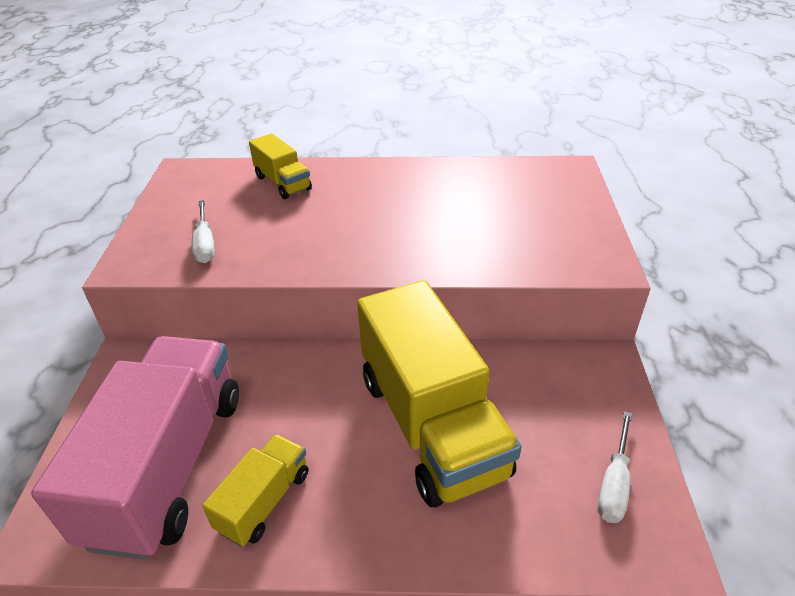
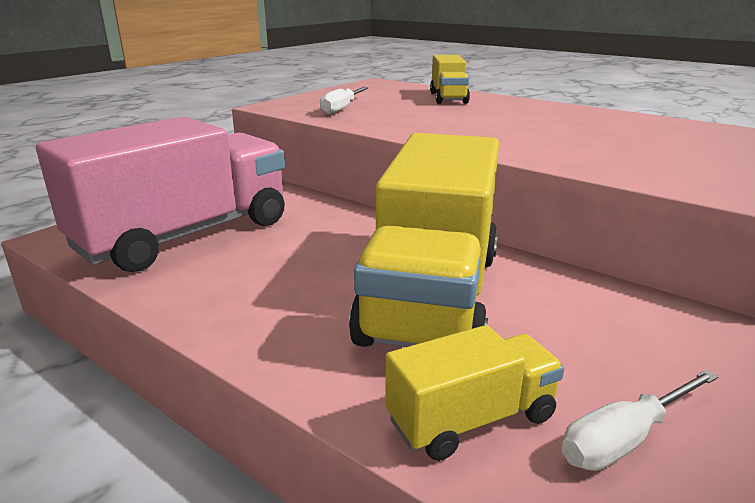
camera: 35 degrees right, 15 degrees down
yellow truck [202,434,309,546] -> yellow truck moved to [385,325,564,461]

